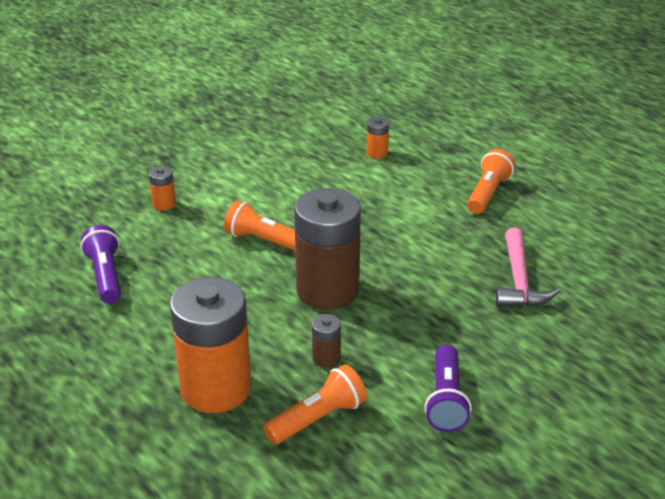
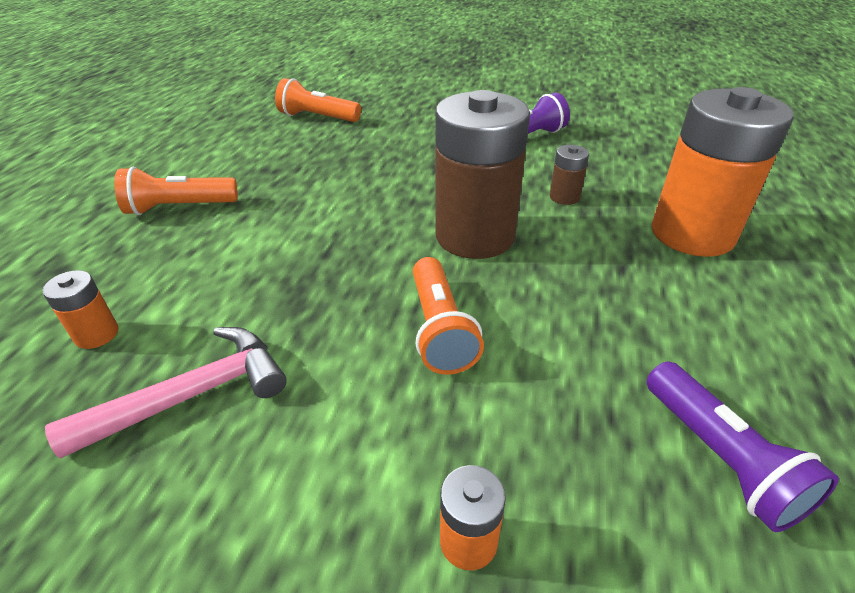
camera: 125 degrees left, 5 degrees up
purple flashlight [80,225,121,303] -> purple flashlight turned 60 degrees counterclockwise [647,361,839,532]
orange flashlight [263,364,367,445] -> orange flashlight moved to [275,78,361,122]
pink hammer [496,228,559,307] -> pink hammer moved to [45,327,287,459]

